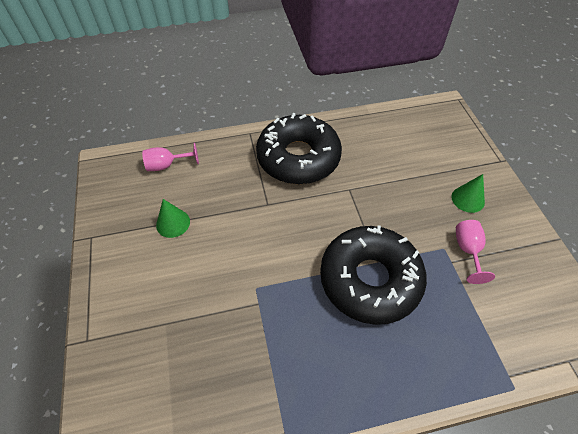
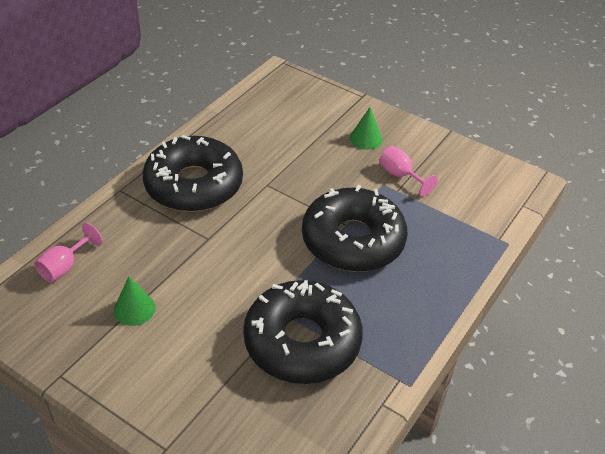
camera: 45 degrees left, 10 degrees down
none -> black donut [243,280,363,384]

